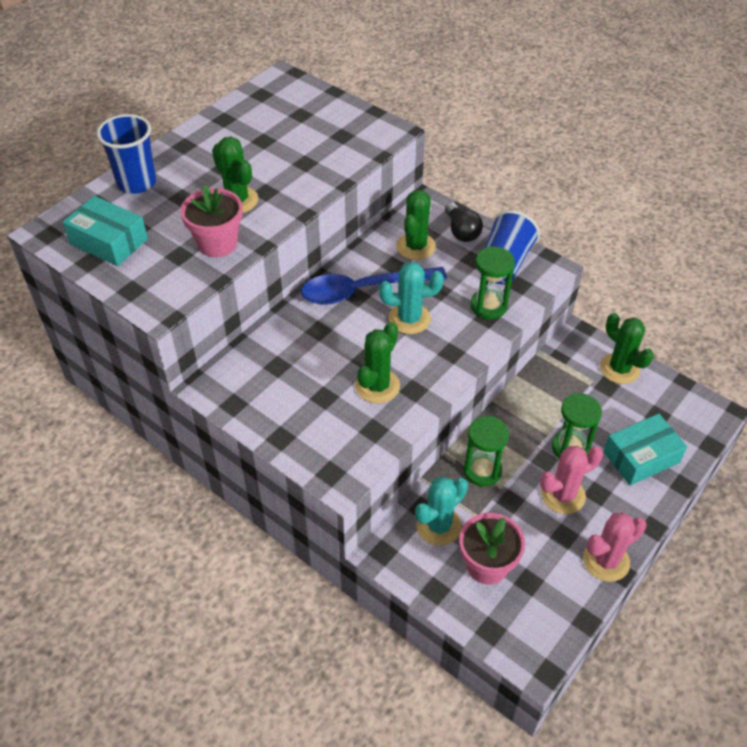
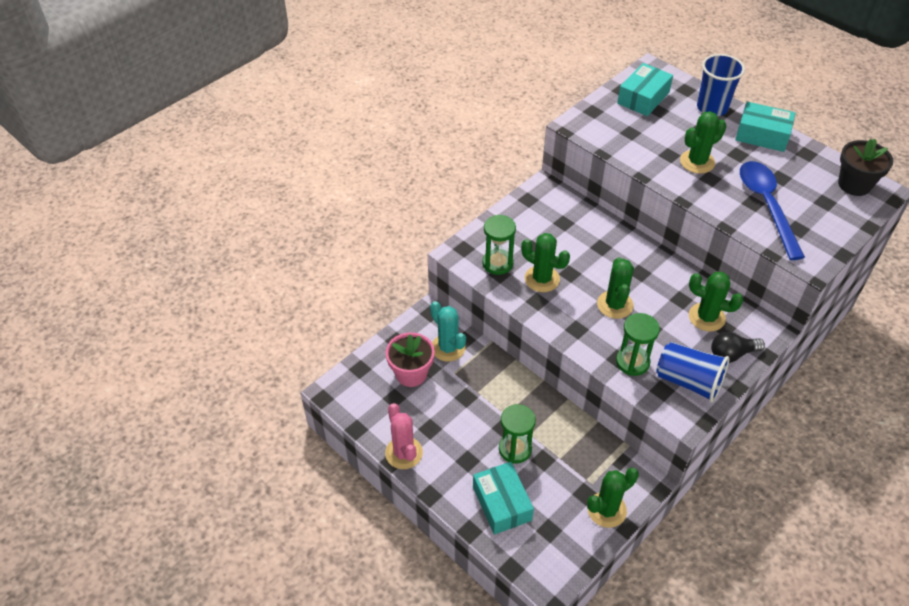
camera: 95 degrees right, 0 degrees up
pink flower pot [180,185,243,257] -> none
blue spoon [301,267,447,305] -> blue spoon moved to [740,161,805,260]
turquoise cactus [379,262,444,334] -> green cactus [597,257,634,319]
green hourglass [463,416,509,487] -> green hourglass moved to [483,215,516,275]
pink cactus [540,446,603,514] -> none
none -> turquoise box [735,102,796,152]
none -> black flower pot [838,139,893,196]

